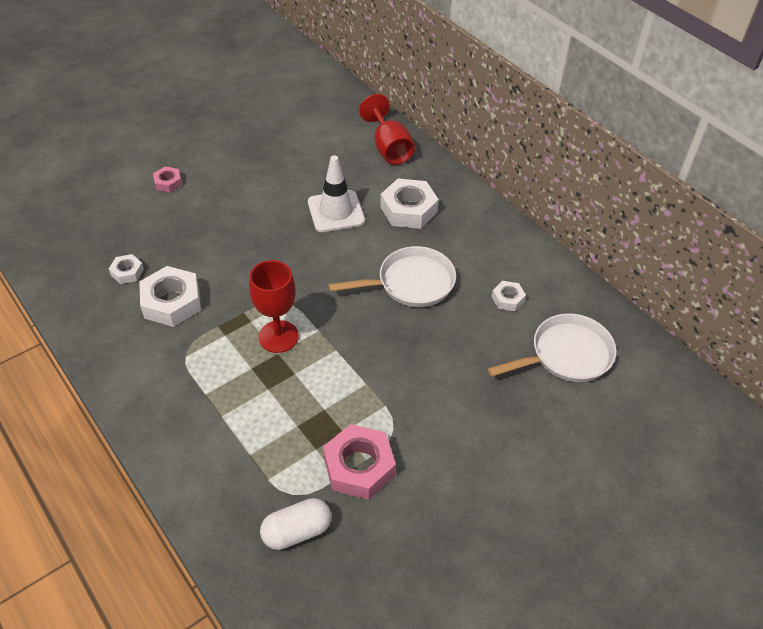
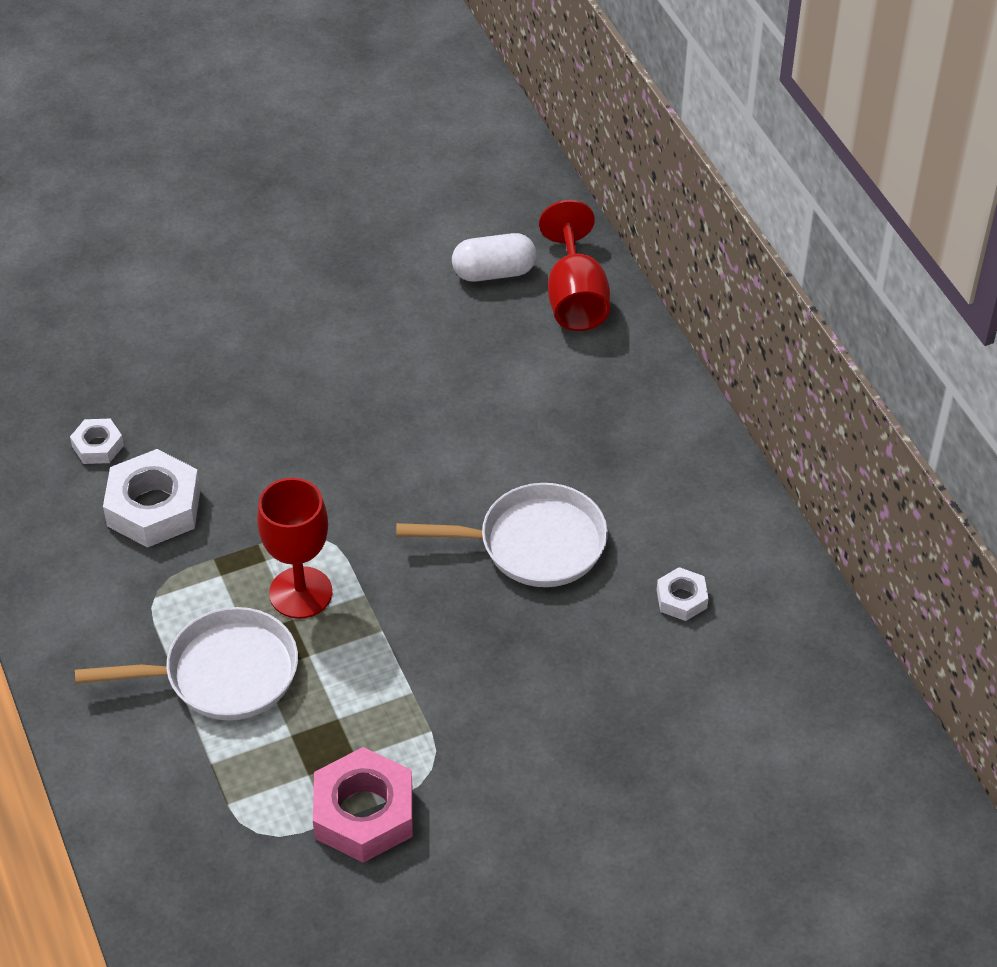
camera: 15 degrees right, 0 degrees up
pink nut [153,167,182,192] -> none
white capsule [260,498,331,550] -> white capsule moved to [452,233,537,281]
white traffic cone [308,155,365,232] -> none
white nut [380,179,439,229] -> none
white pan [488,313,616,382] -> white pan moved to [75,607,298,720]

